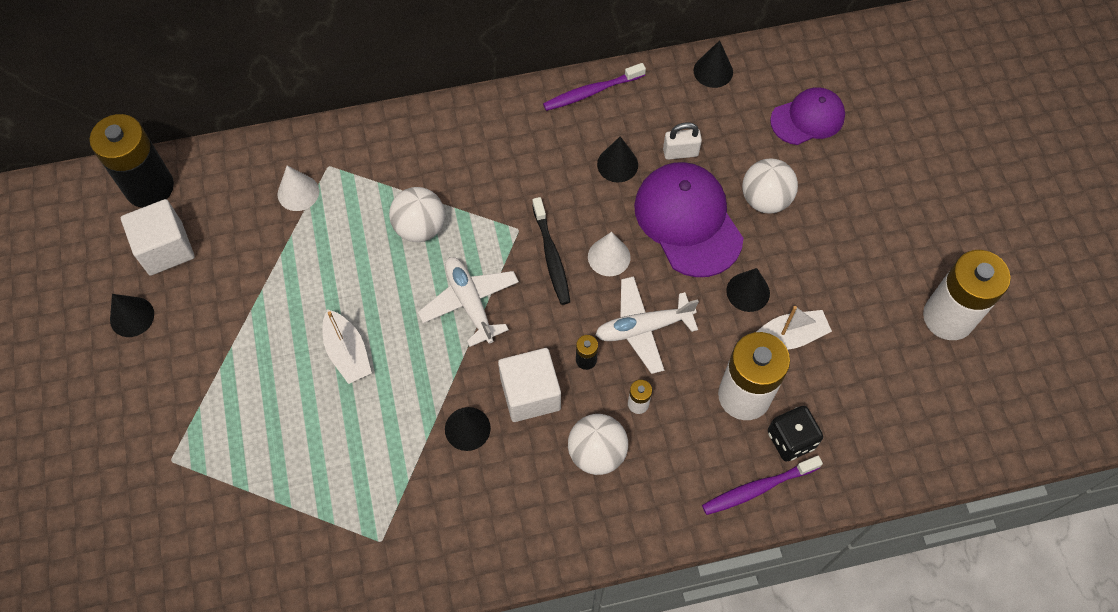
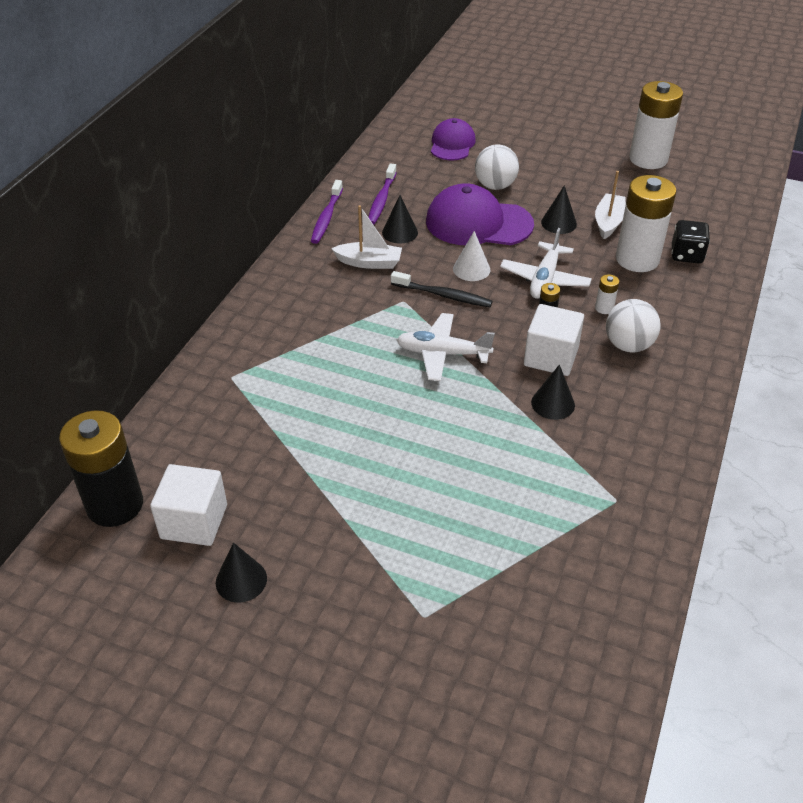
camera: 55 degrees left, 20 degrees down
white cone [277,166,319,211] -> none
white boat [323,309,372,384] -> white boat moved to [331,205,402,269]
white ball [389,187,445,242] -> none
white padlock [663,122,702,160] -> none
black cone [694,40,733,88] -> none
purple toothbrush [702,456,823,515] -> purple toothbrush moved to [368,163,397,225]

